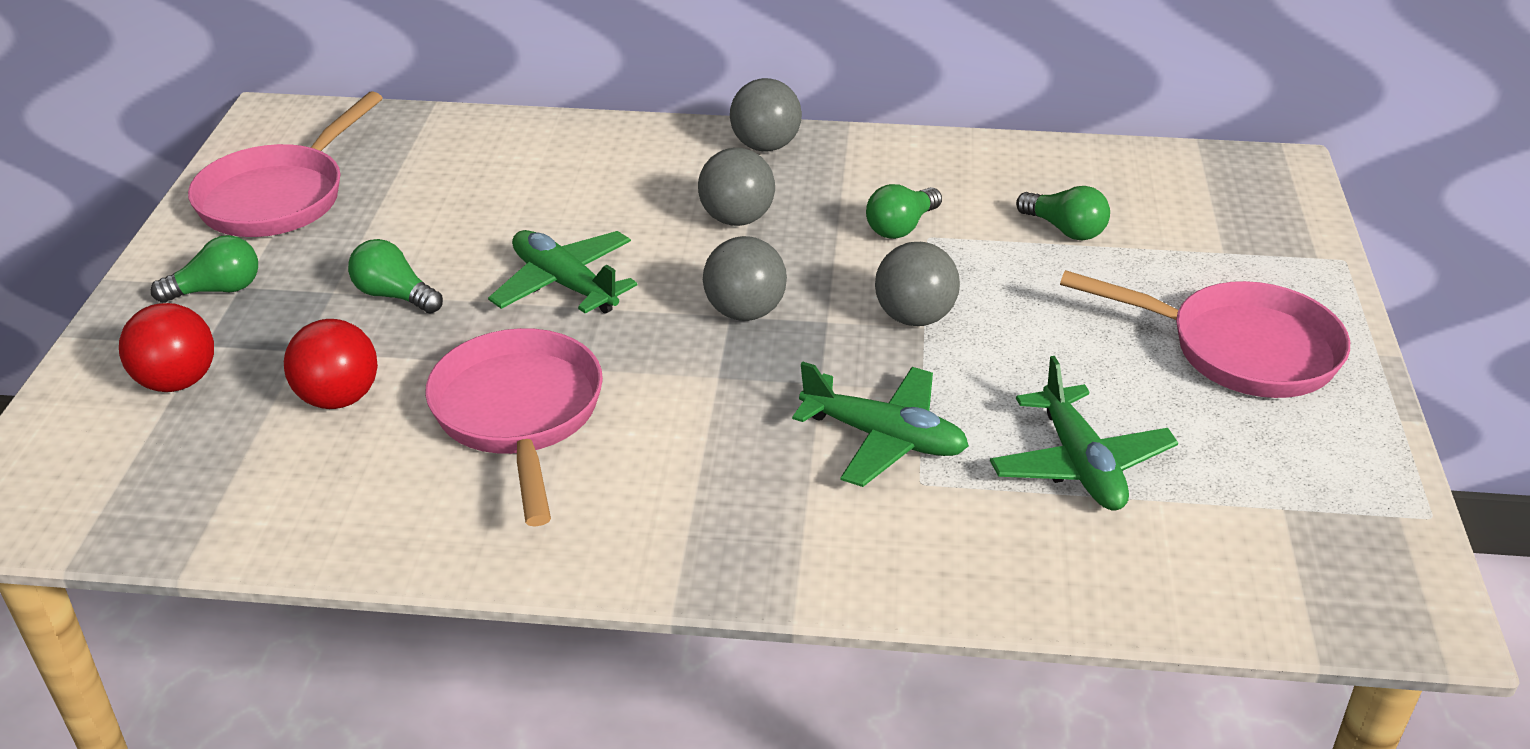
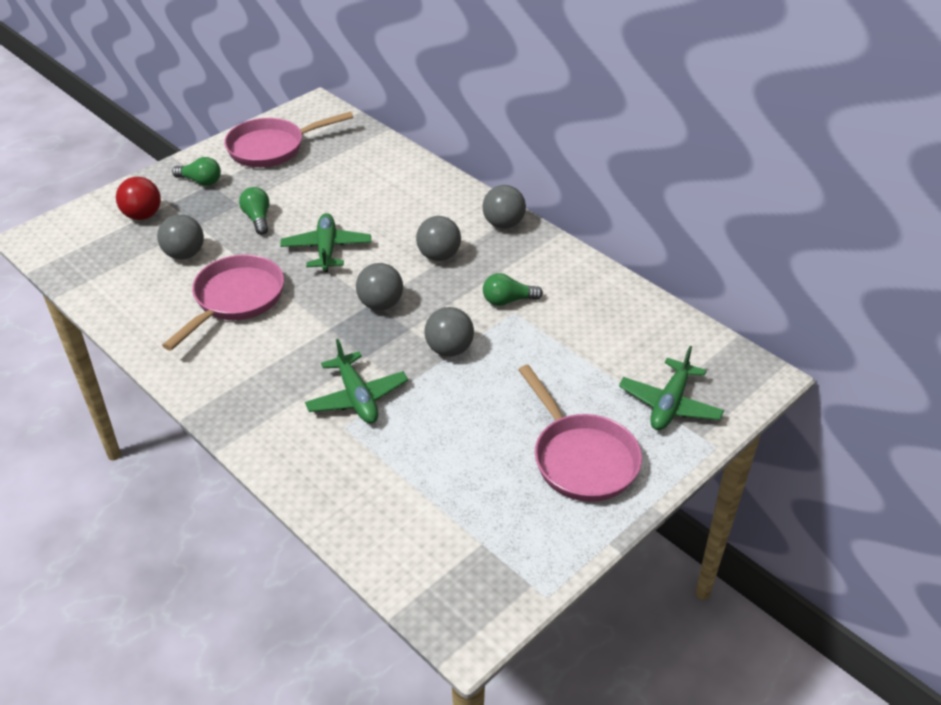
camera: 40 degrees right, 5 degrees up
red ball [284,319,378,409] -> grey ball [157,214,204,259]
green plane [990,356,1178,511] -> green plane moved to [619,346,724,430]
green light bulb [1016,186,1110,240] -> none

